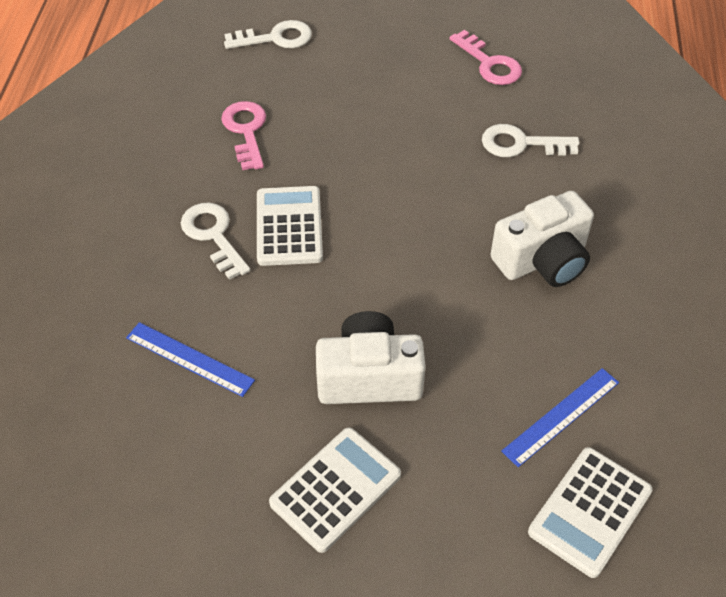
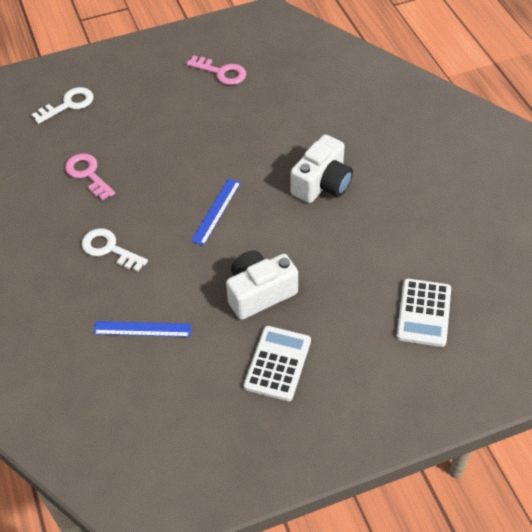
camera: 25 degrees left, 0 degrees up
white calculator [257,186,323,266] -> none
white key [482,124,579,157] -> none
blue ruler [502,368,619,467] -> blue ruler moved to [191,179,241,246]

